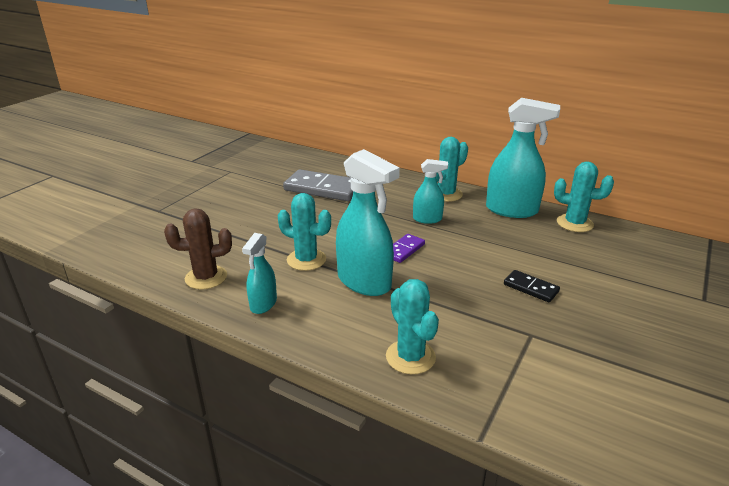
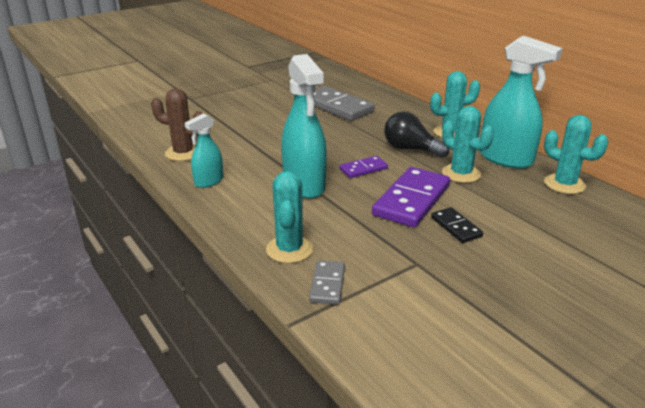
camera: 25 degrees right, 0 degrees up
turquoise cactus [278,193,331,271] -> turquoise cactus moved to [442,106,494,183]
turquoise spray bottle [413,159,448,224] -> black light bulb [384,112,450,158]
none -> grey domino [309,260,345,305]
none -> purple domino [372,167,450,228]

